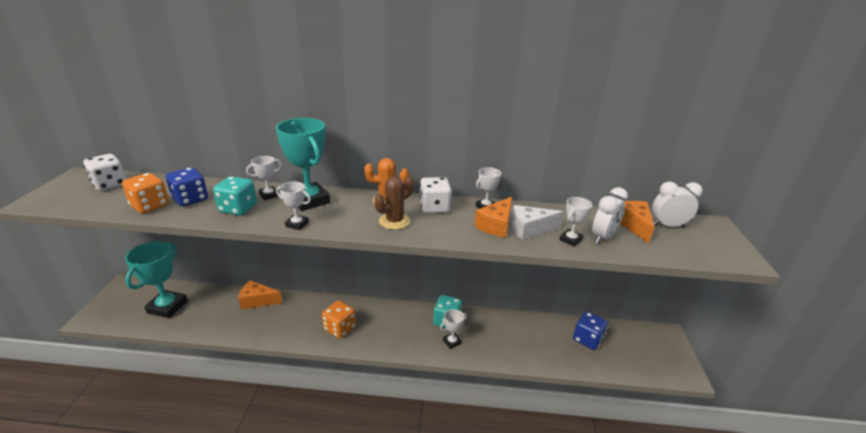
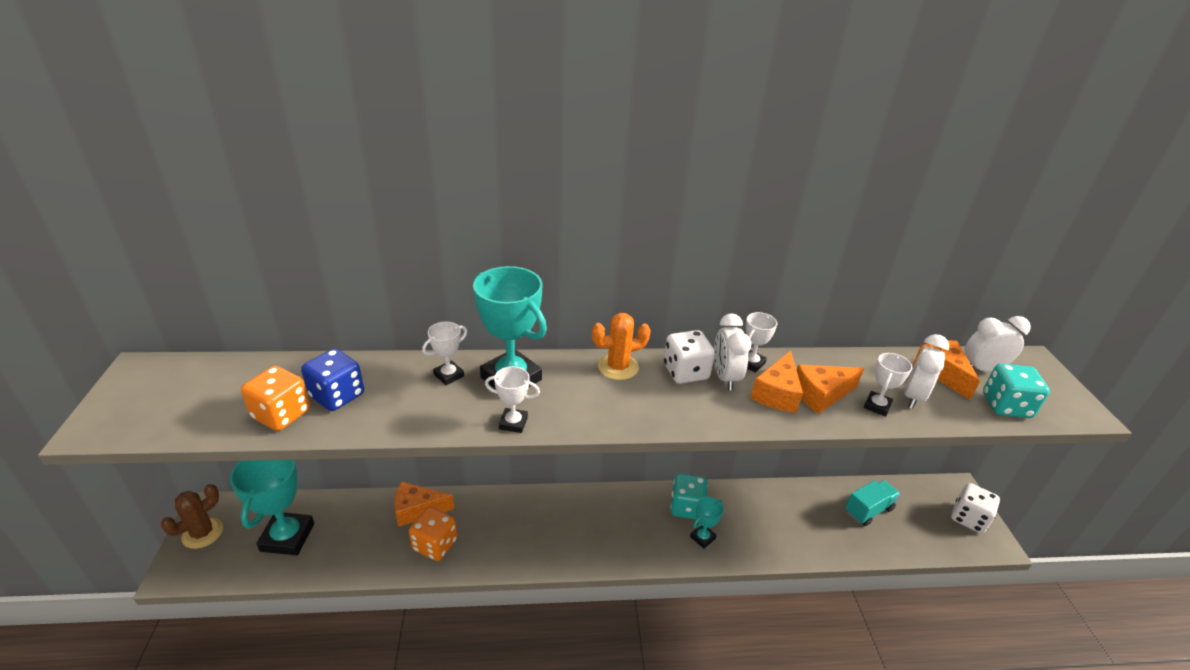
camera: 10 degrees left, 5 degrees up
white dice [83,154,126,191] -> white dice moved to [951,483,1000,533]
turquoise dice [213,176,257,216] -> turquoise dice moved to [983,364,1050,418]
orange dice [322,300,356,338] -> orange dice moved to [409,507,458,561]
brown cactus [375,176,414,230] -> brown cactus moved to [161,484,223,549]
white trophy [440,309,467,349] -> turquoise trophy [690,497,724,549]
white cheese [511,205,564,240] -> orange cheese [797,365,864,414]
blue dice [573,312,608,350] -> turquoise truck [845,480,900,526]
none -> white clock [714,313,751,390]

